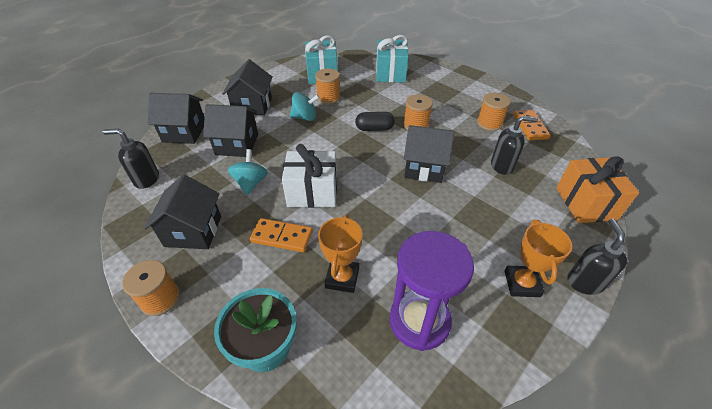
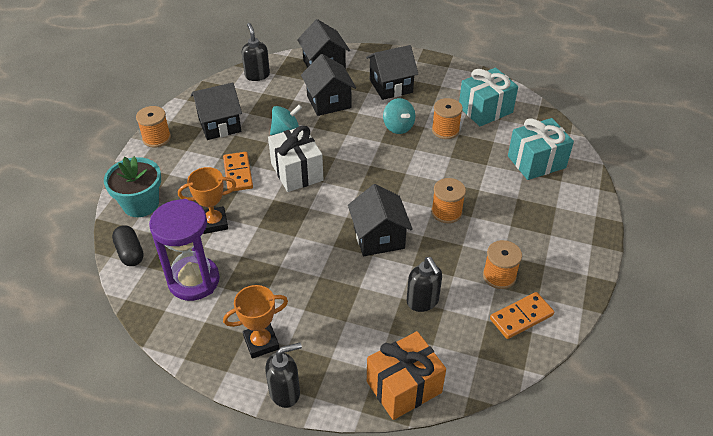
camera: 65 degrees right, 0 degrees up
black capsule [355,112,395,131] -> black capsule moved to [112,225,144,266]

